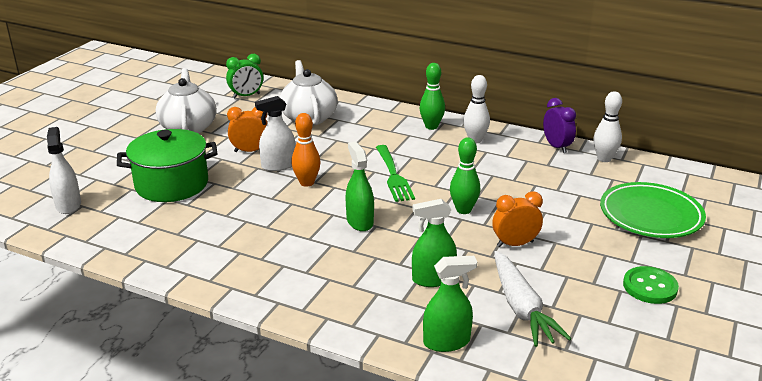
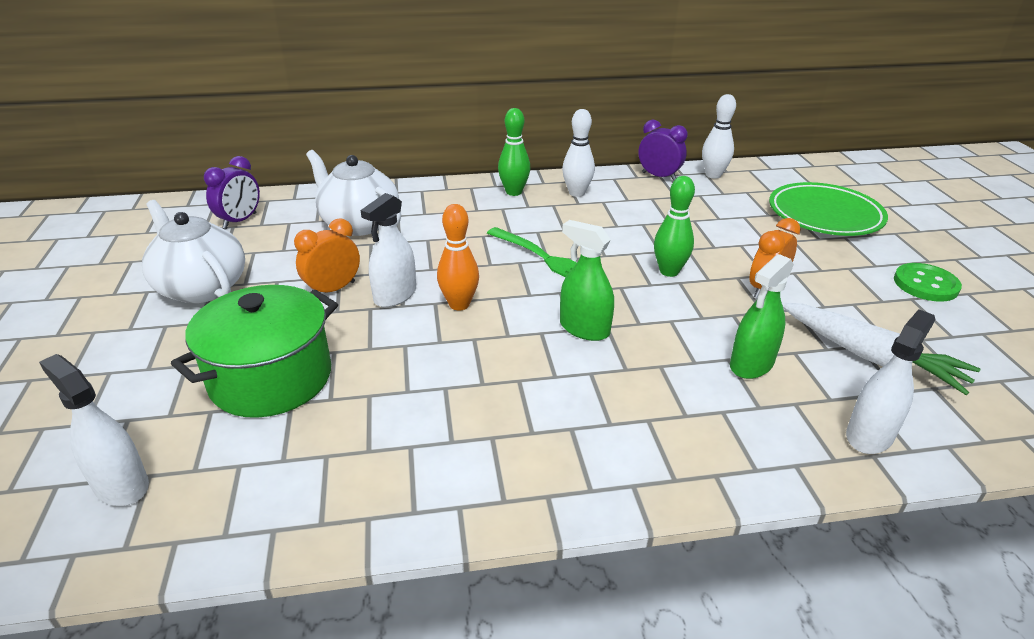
camera: 35 degrees left, 5 degrees up
green clock [226,54,263,99] -> purple clock [204,156,260,229]
green spray bottle [423,256,477,352] -> white spray bottle [846,309,935,454]

